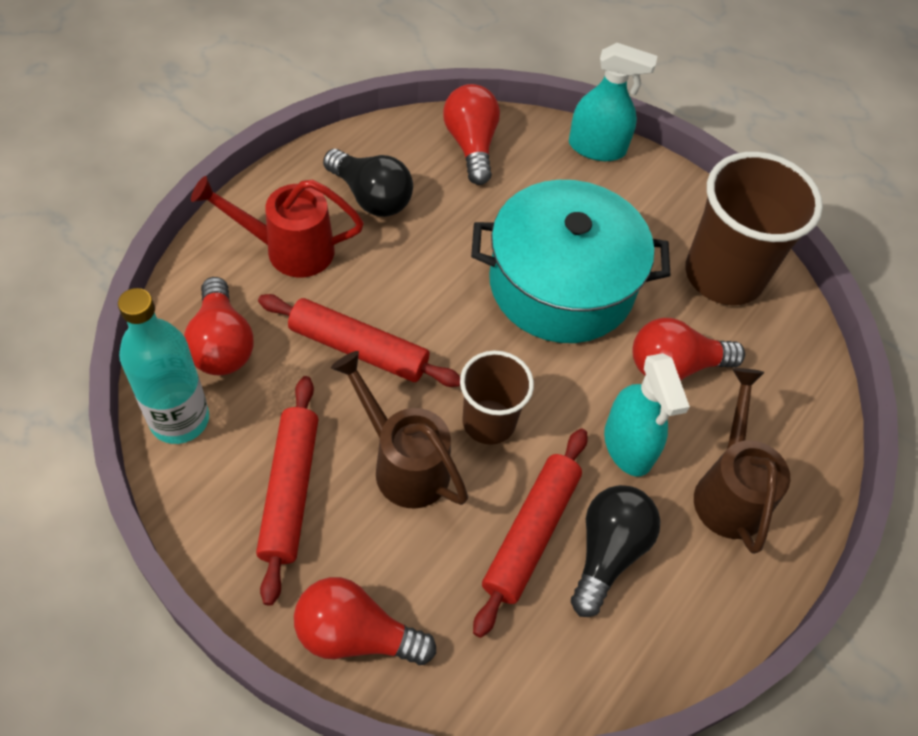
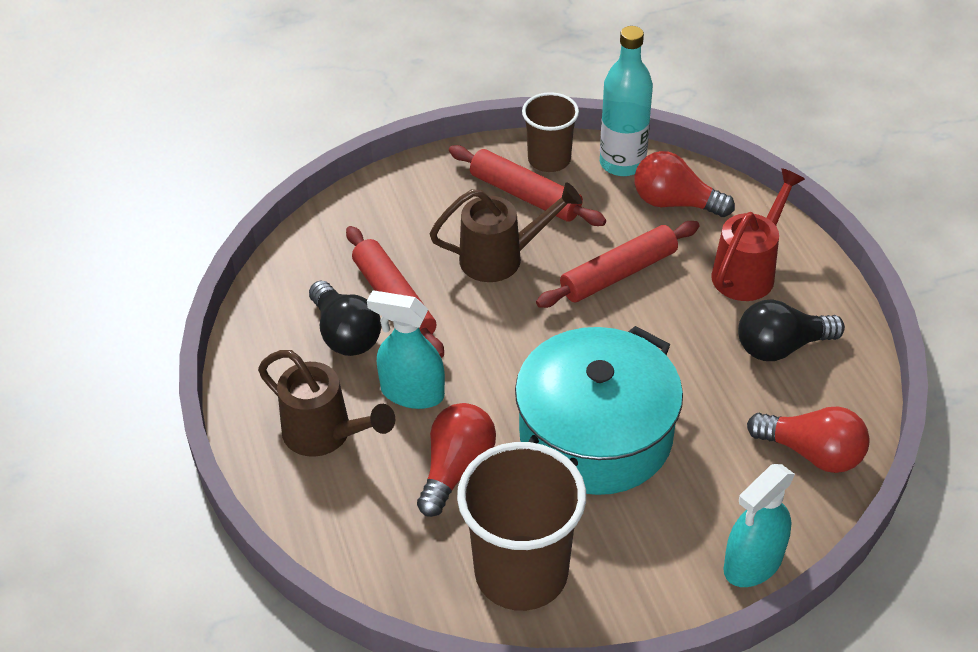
camera: 130 degrees right, 10 degrees down
red light bulb [294,577,436,665] -> none
brown cup [460,351,534,445] -> brown cup moved to [522,92,579,172]

